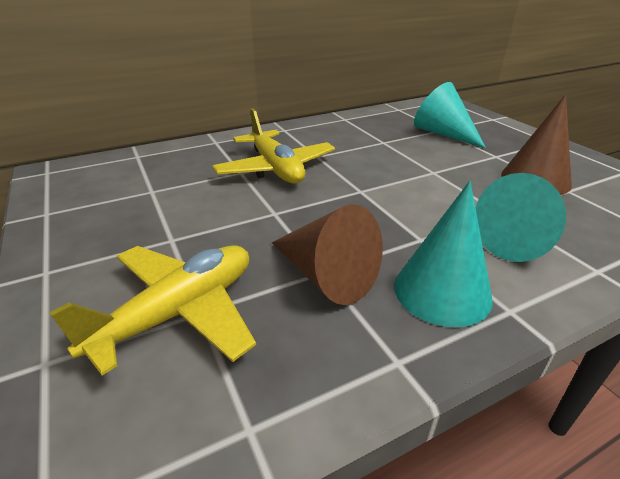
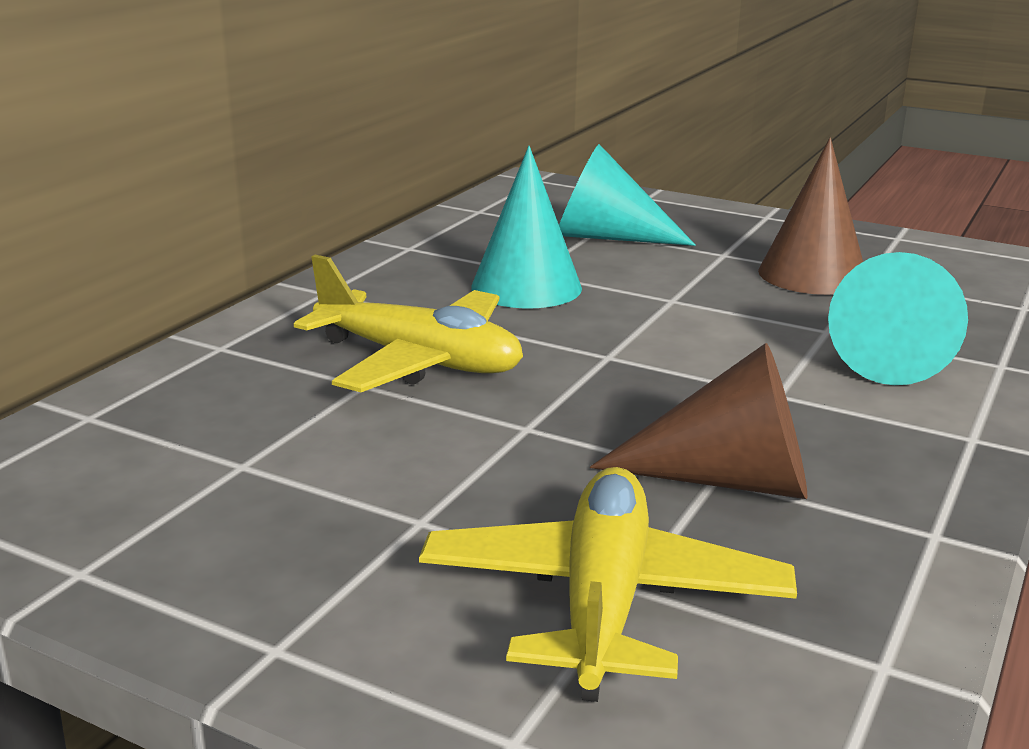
camera: 35 degrees left, 10 degrees down
turquoise cone [394,181,492,327] -> turquoise cone moved to [471,146,582,308]

